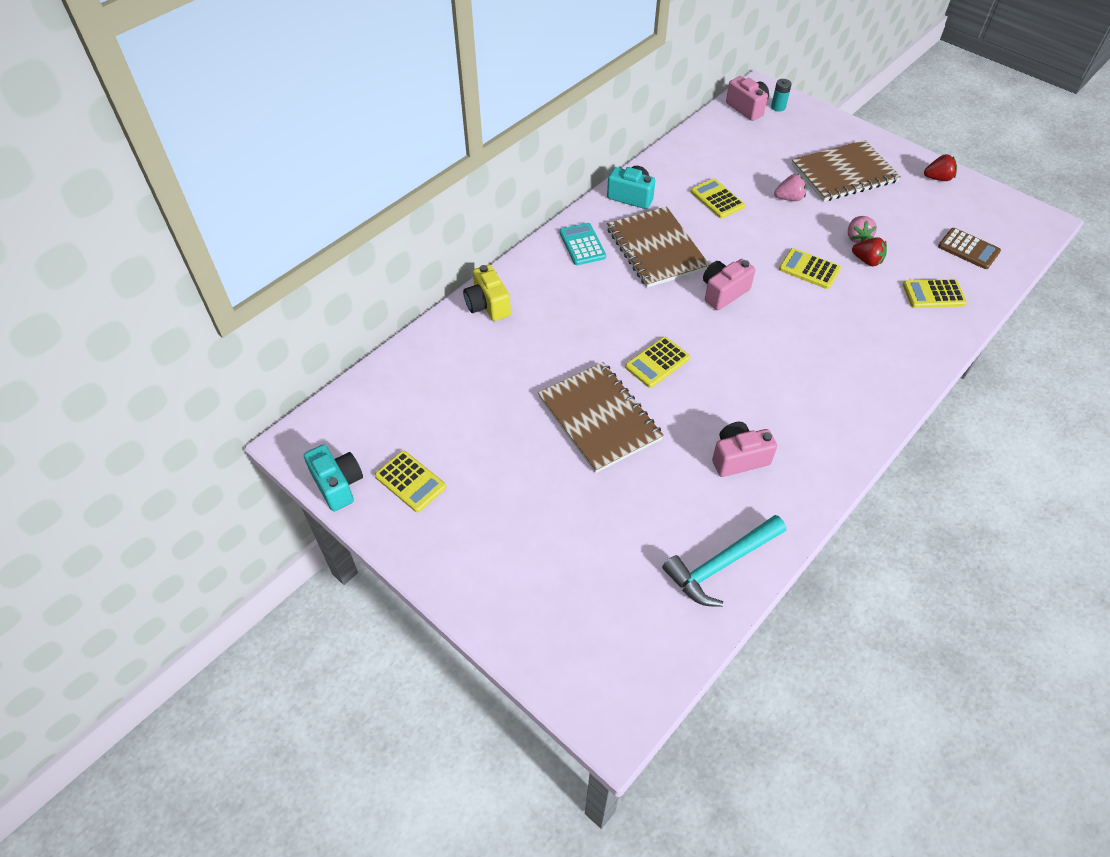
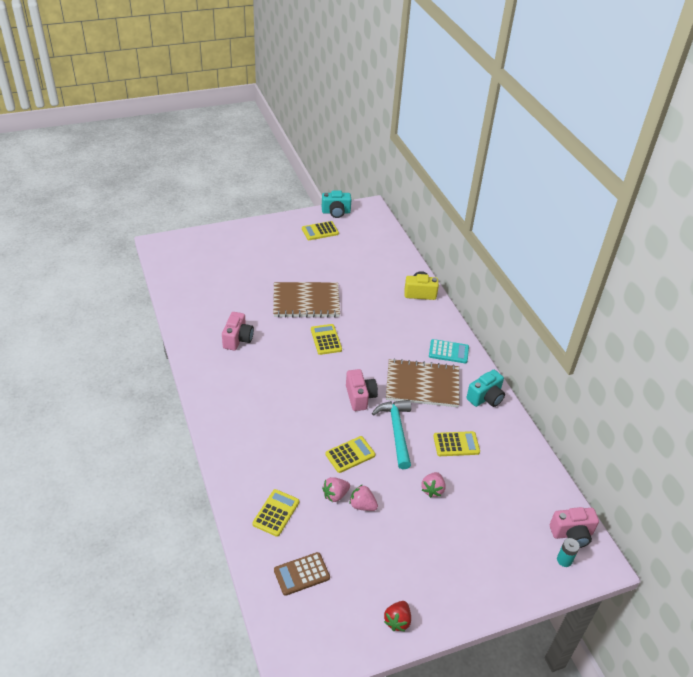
camera: 115 degrees right, 10 degrees down
turquoise hammer [662,515,786,607] -> turquoise hammer moved to [372,400,411,469]
brown notebook [792,140,901,201] -> none
red strawberry [852,237,887,266] -> pink strawberry [322,477,350,502]

